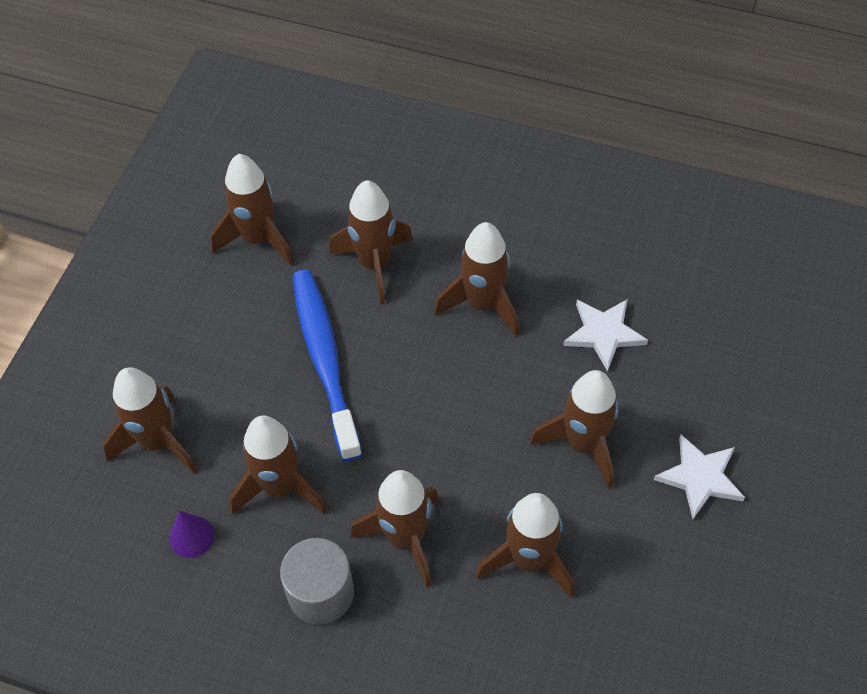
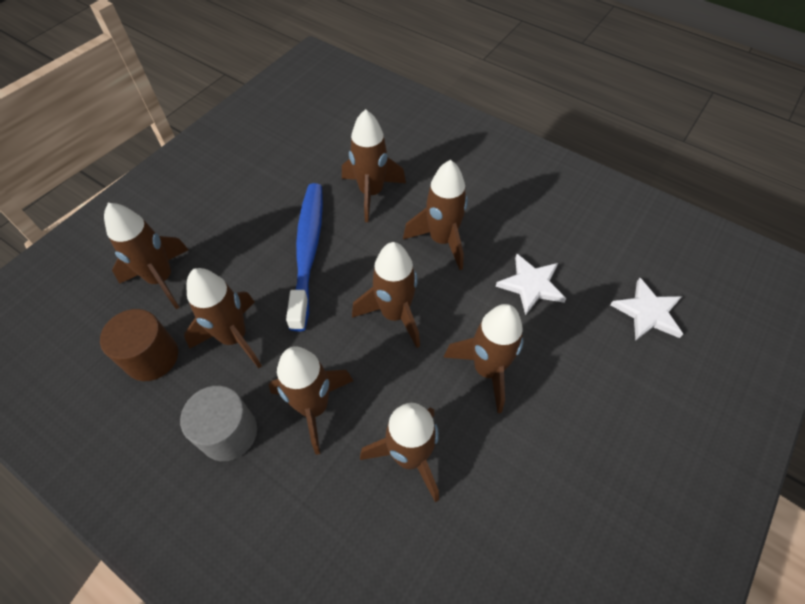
camera: 15 degrees right, 0 degrees up
purple cone [169,511,215,558] -> brown cylinder [100,309,178,381]
brown rocket [211,154,294,266] -> brown rocket moved to [352,242,420,348]
white star [654,435,745,519] -> white star moved to [610,278,683,341]

